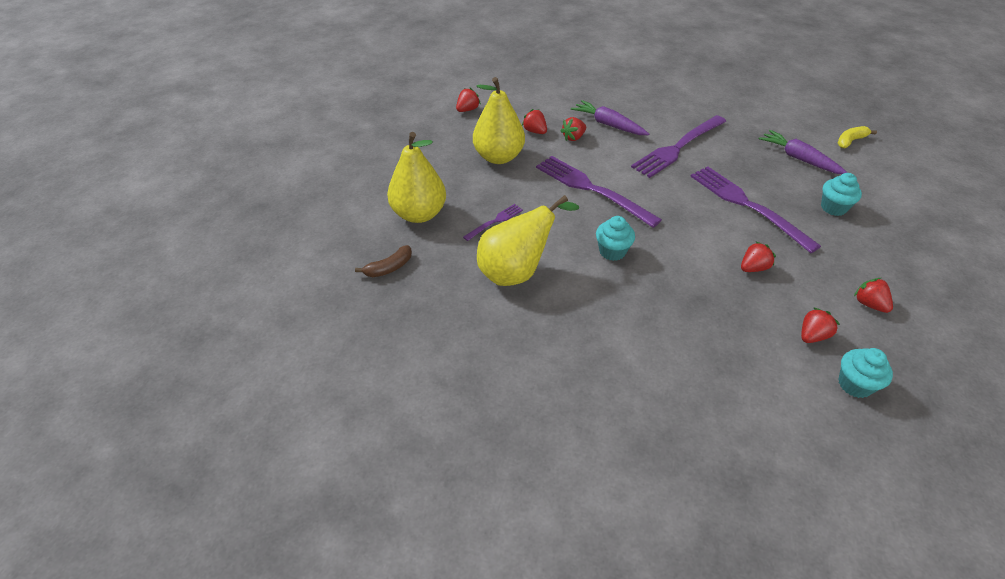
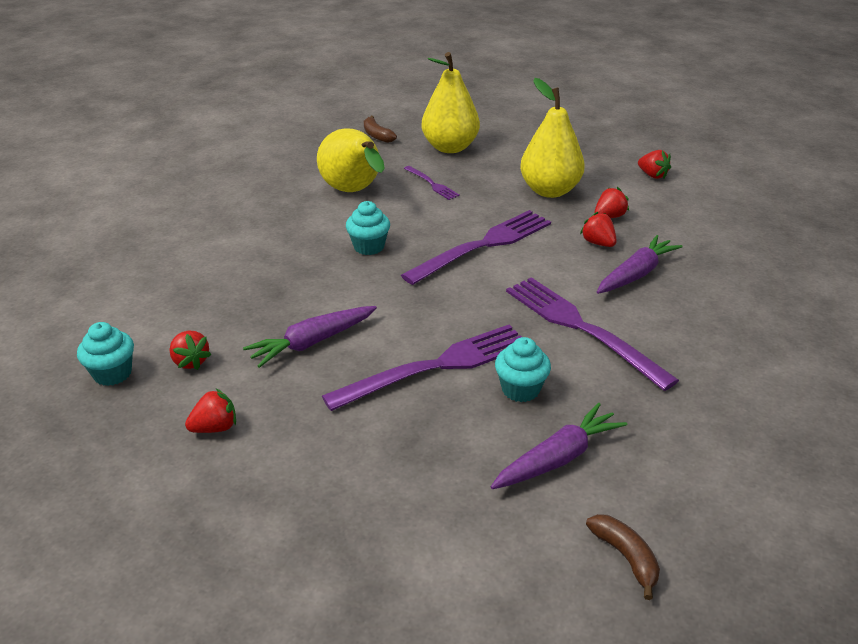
camera: 95 degrees right, 10 degrees down
red strawberry [741,242,776,272] -> purple carrot [243,306,377,368]
turquoise cupcake [821,173,862,216] -> turquoise cupcake moved to [495,337,551,402]
yellow banana [837,126,877,148] -> brown banana [586,514,660,600]

